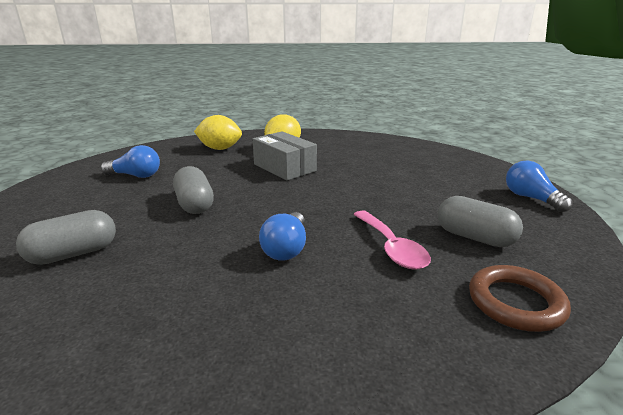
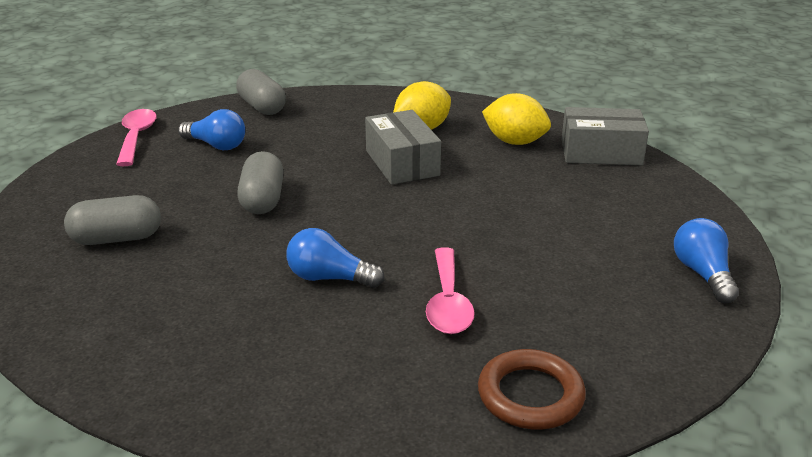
camera: 20 degrees right, 5 degrees up
yellow lemon [194,115,242,150] -> yellow lemon moved to [482,93,551,145]
blue light bulb [259,212,306,261] -> blue light bulb turned 75 degrees clockwise [287,228,385,288]
grey capsule [438,196,523,247] -> grey capsule moved to [236,69,286,115]
none -> pink spoon [116,109,157,166]
none -> grey box [562,107,649,165]

